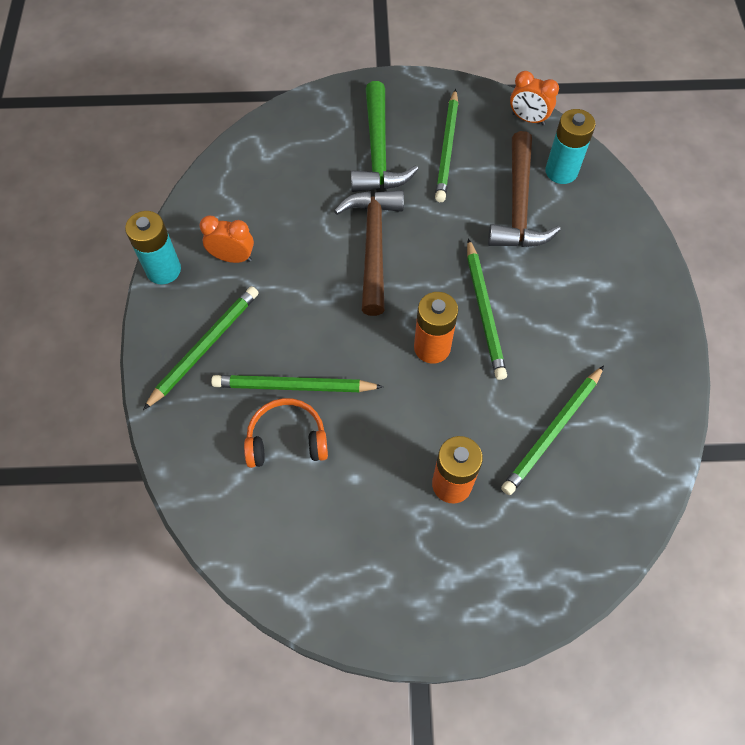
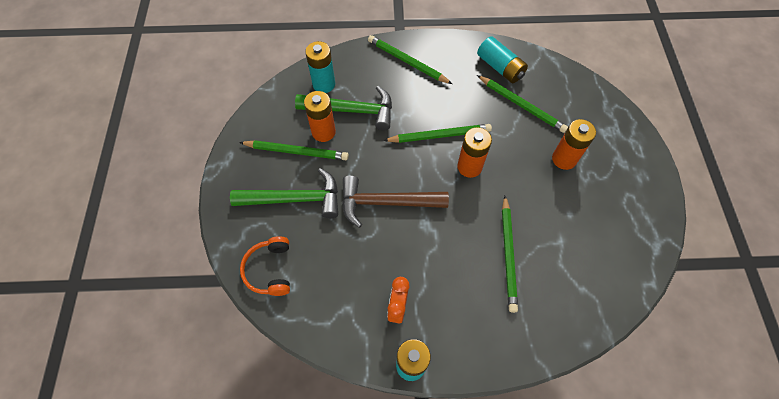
camera: 90 degrees left, 0 degrees up
green pencil [143,286,259,410] -> green pencil moved to [368,35,452,84]
orange headphones [244,398,328,468] -> orange headphones moved to [240,236,290,296]
brown hammer [488,131,561,247] -> green hammer [295,86,392,130]
orange clock [510,71,559,125] -> none
none -> orange battery [304,91,336,142]
none -> turquoise battery [477,36,528,83]

